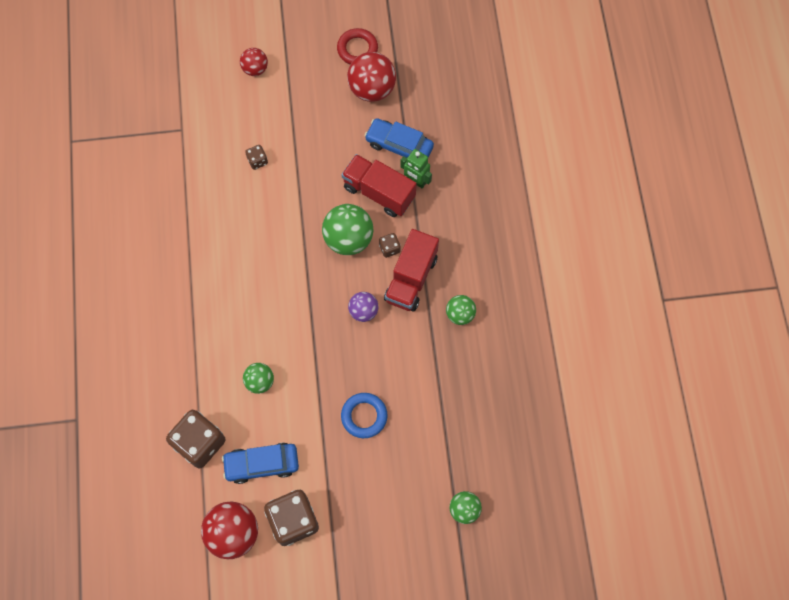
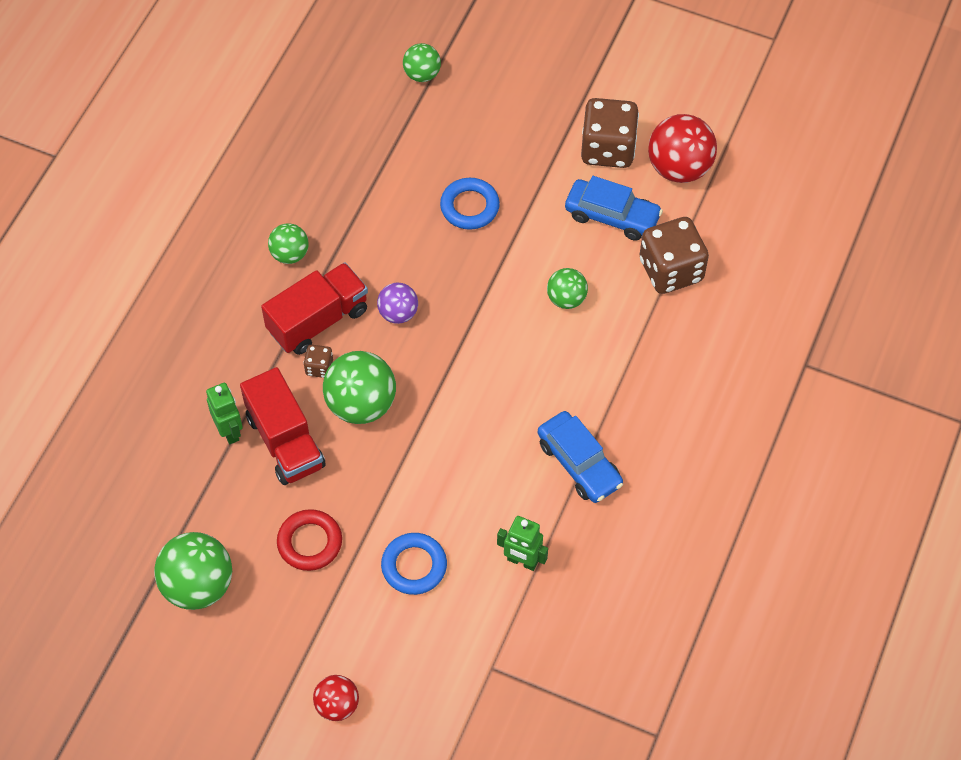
camera: 150 degrees left, 10 degrees down
brown dice [245,145,268,170] -> blue ring [381,533,447,595]
red ring [337,28,378,64] -> red ring moved to [277,509,342,571]
red ball [347,52,396,102] -> green ball [154,532,232,610]
blue car [364,118,434,158] -> blue car moved to [538,411,623,503]
none -> green robot [497,516,548,571]

